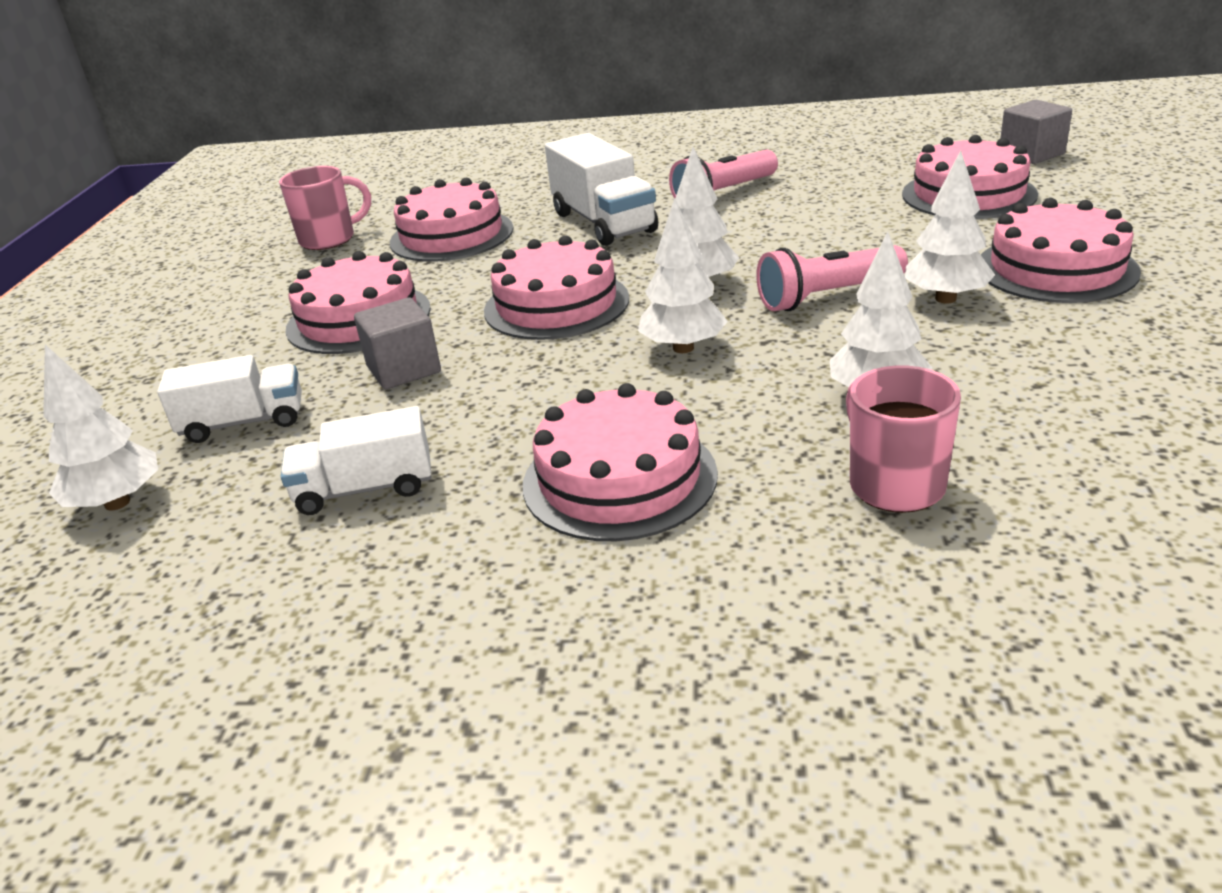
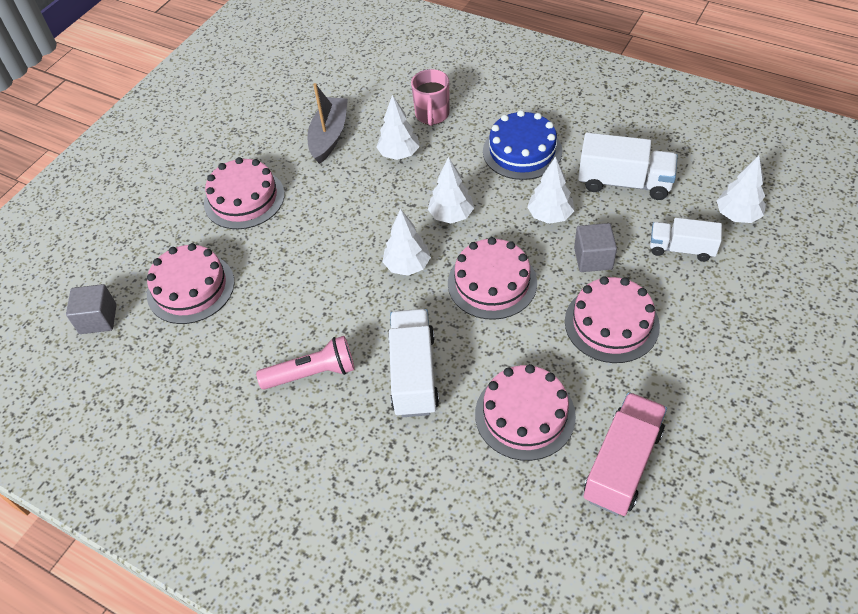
camera: 155 degrees left, 20 degrees up
pink mug [279,166,371,250] -> pink truck [584,392,667,516]
white truck [281,406,431,515] -> white truck [578,133,678,200], size x1.52
pink cake [523,383,718,541] -> blue cake [483,110,562,180]
pink flashlight [756,245,908,311] -> none
white tree [905,150,995,303] -> white tree moved to [527,156,574,224]
none -> grey boat [307,83,348,164]

